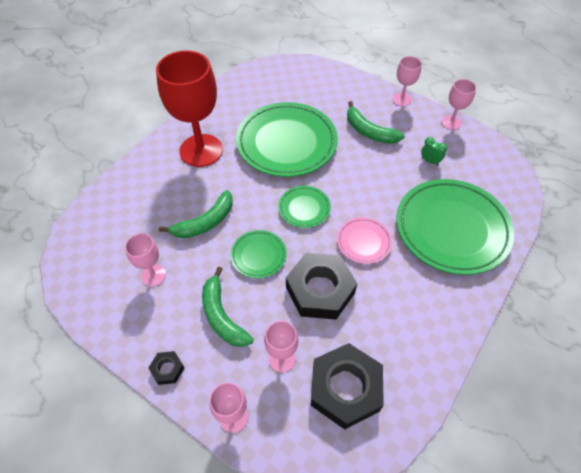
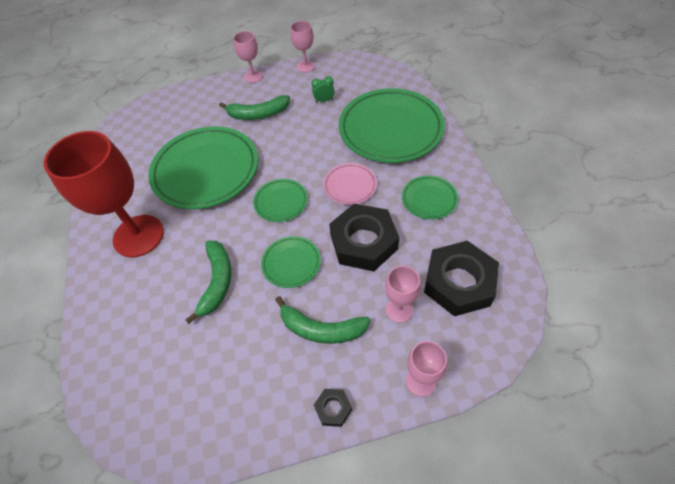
camera: 45 degrees left, 0 degrees up
pink goblet [125,234,166,286] -> none
none -> green plate [402,175,458,220]

